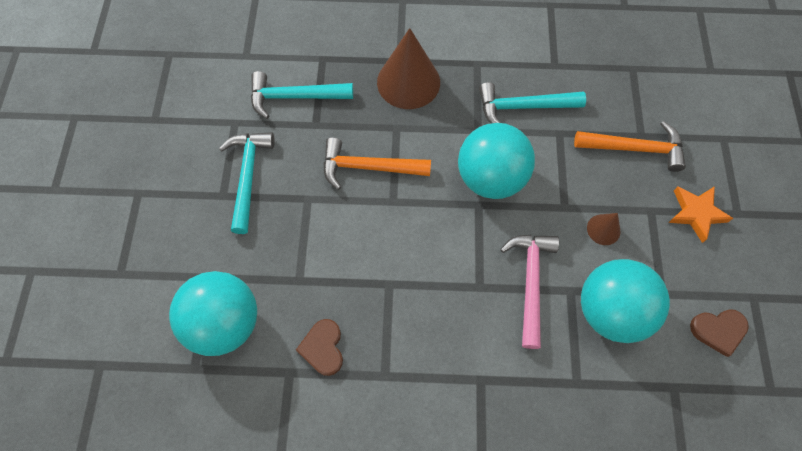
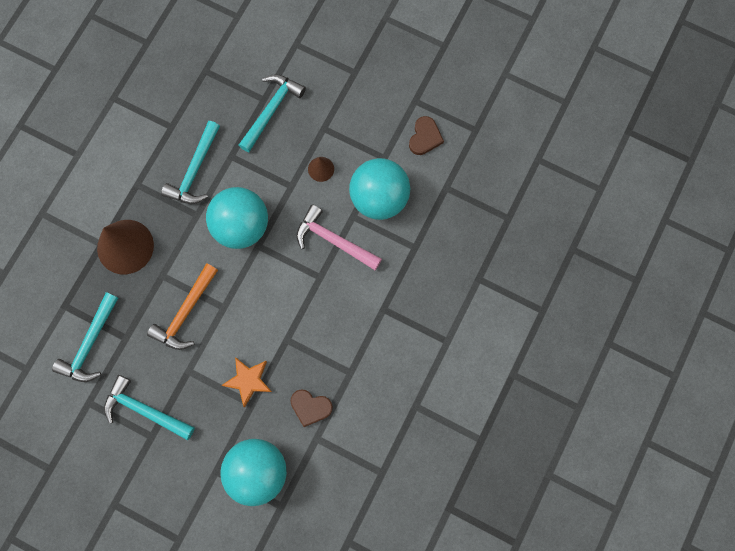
camera: 65 degrees left, 10 degrees up
orange hammer [574,121,686,172] -> turquoise hammer [239,74,306,152]
orange star [668,186,733,243] -> orange star moved to [221,357,272,407]

